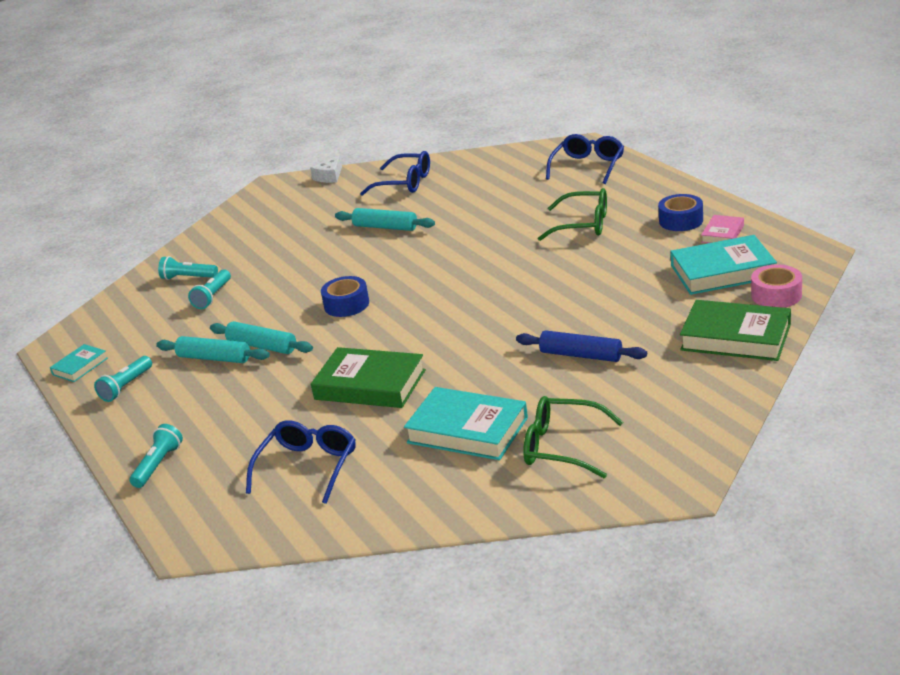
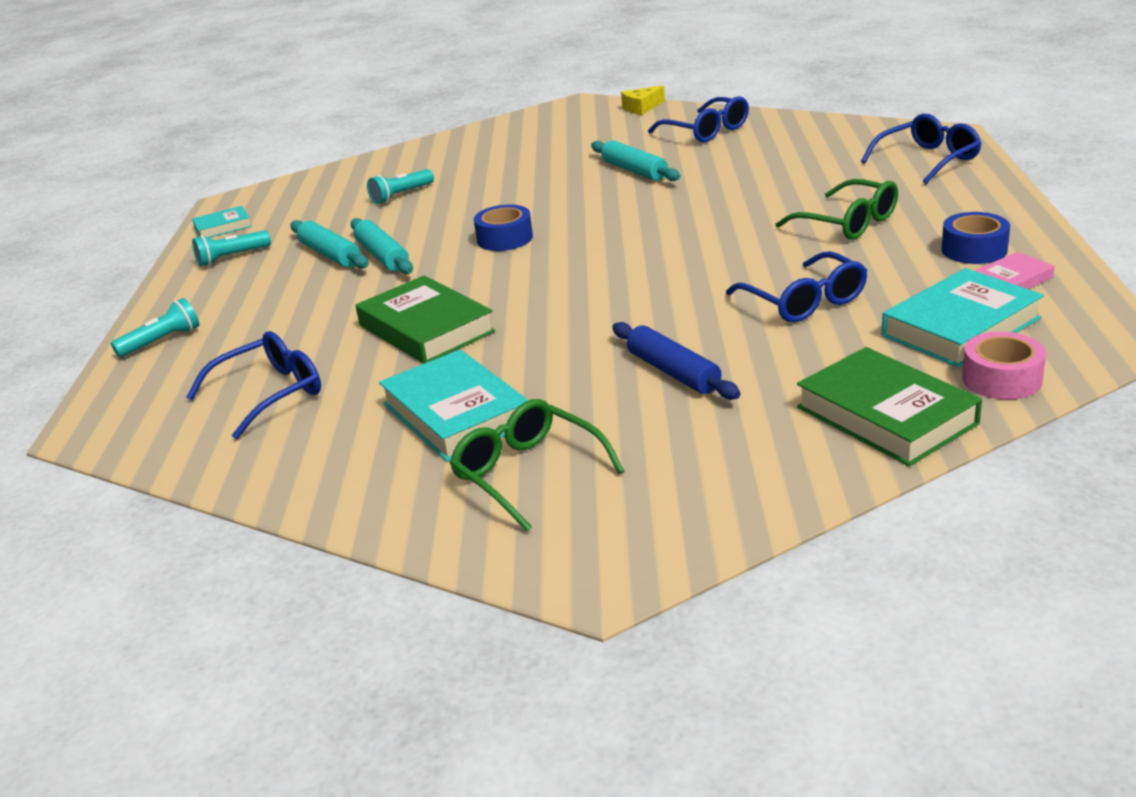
camera: 30 degrees right, 0 degrees up
turquoise flashlight [158,256,218,280] -> none
white cheese [310,155,342,183] -> yellow cheese [621,85,665,115]
turquoise book [670,235,777,295] -> turquoise book turned 60 degrees counterclockwise [882,268,1044,367]
none -> blue glasses [726,251,868,322]

